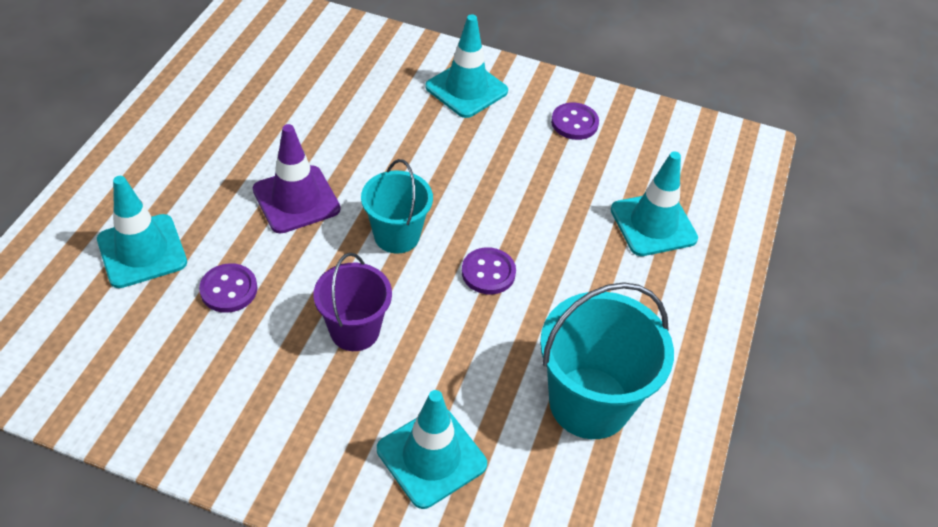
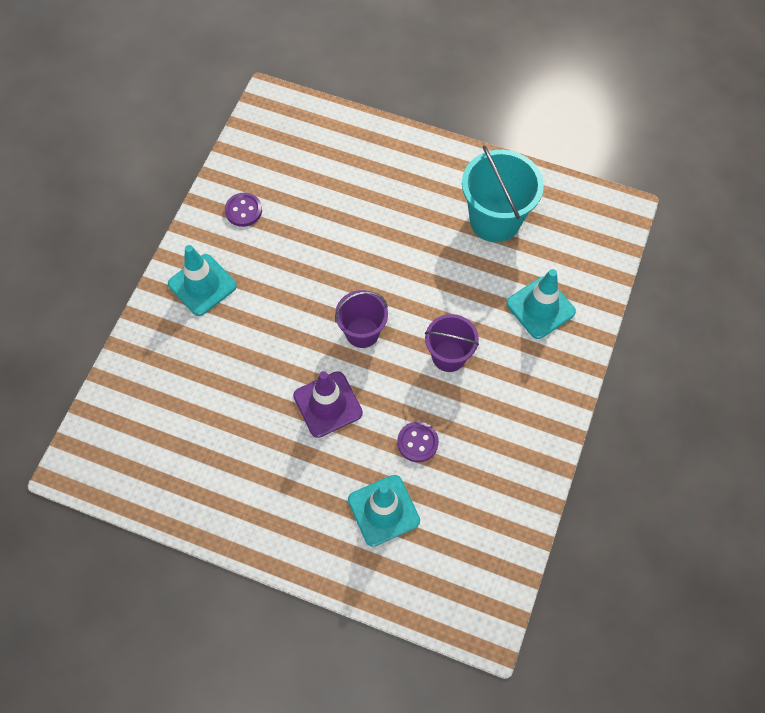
camera: 85 degrees left, 15 degrees up
turquoise bucket [361,159,433,253] -> purple bucket [335,290,388,348]
purple button [462,247,516,294] -> none
turquoise traffic cone [611,151,698,256] -> none

